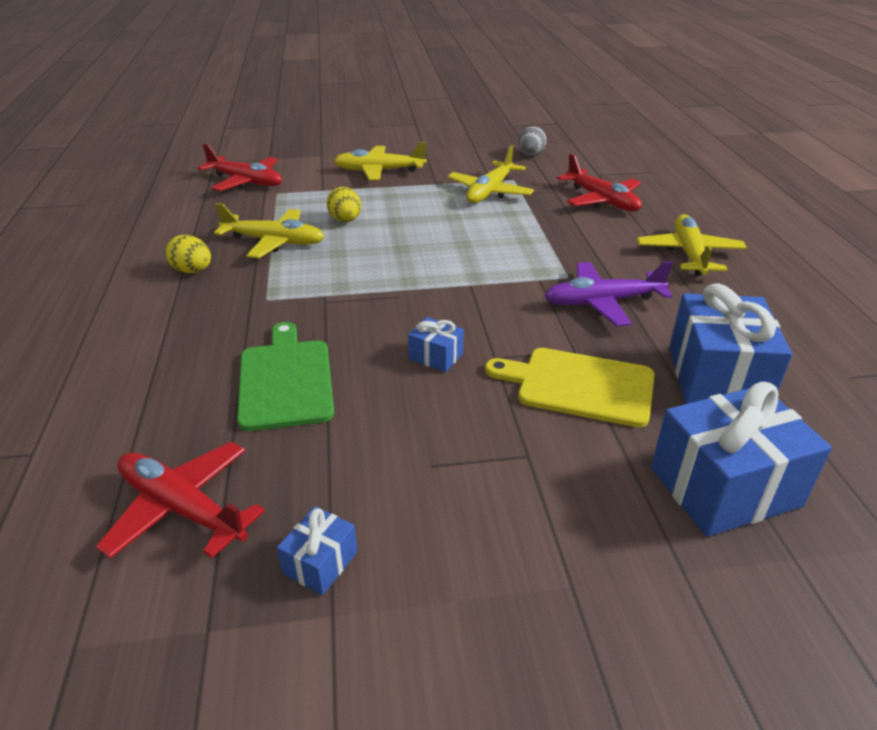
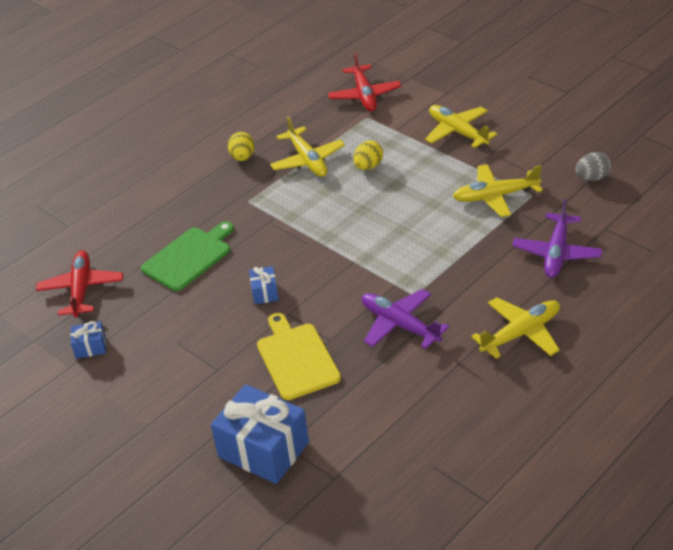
camera: 55 degrees right, 5 degrees up
red plane [557,154,642,211] -> purple plane [512,199,602,278]
blue gift [669,283,792,404] -> none

